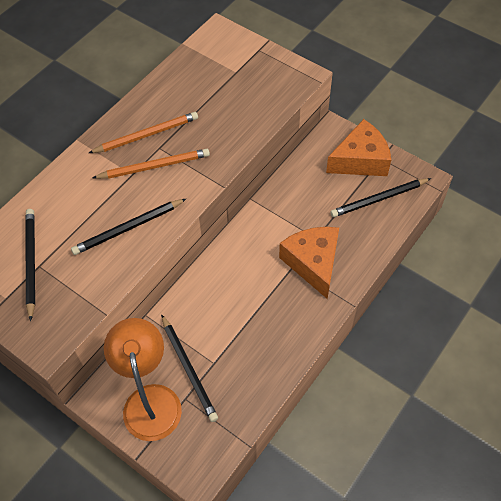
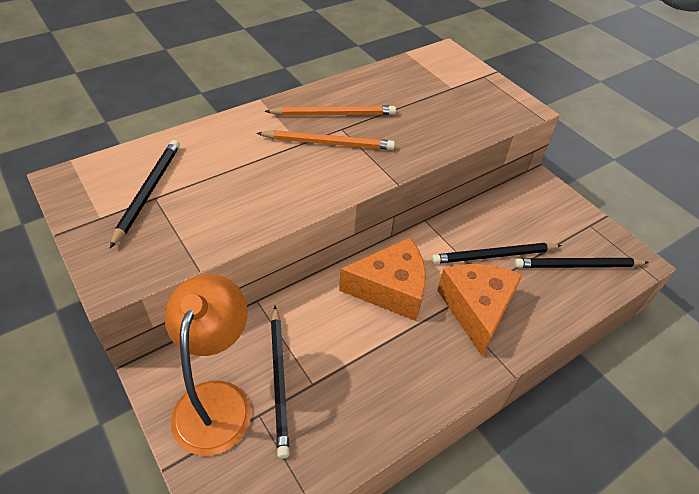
camera: 15 degrees right, 10 degrees down
black pencil [71,199,186,255] -> black pencil moved to [431,243,562,264]
orange cheese [326,119,391,176] -> orange cheese moved to [339,238,426,321]

